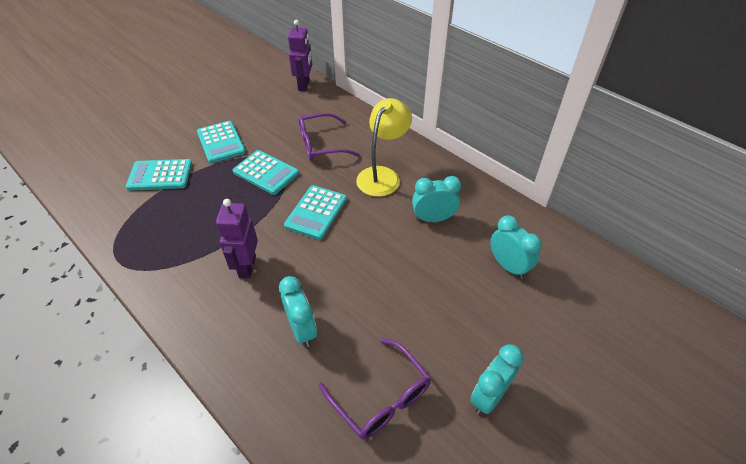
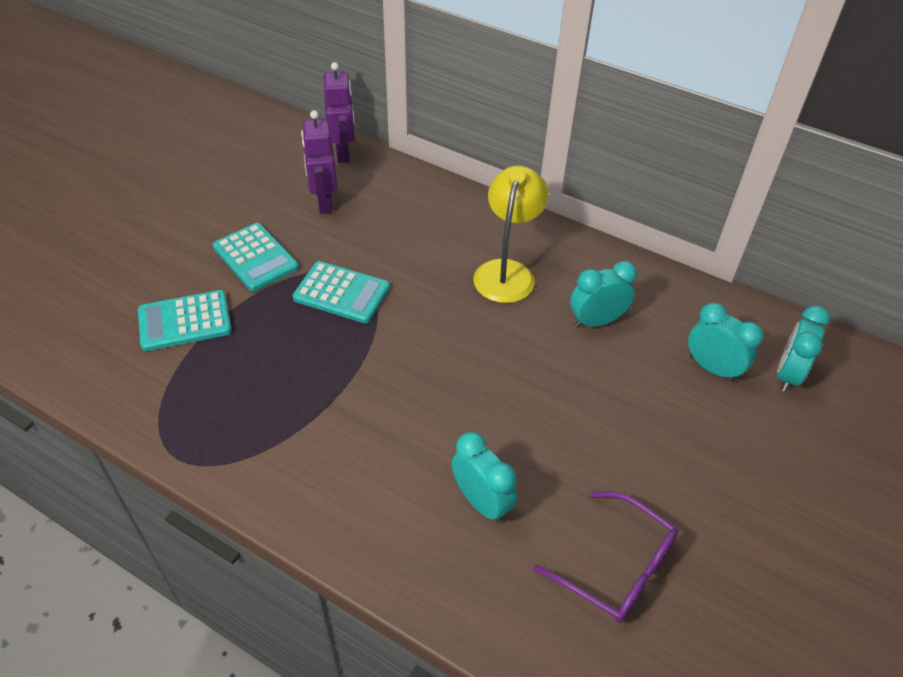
camera: 15 degrees left, 0 degrees up
purple robot [216,199,258,278] -> purple robot moved to [301,110,337,214]
turquoise calculator [284,185,347,240] -> none
purple glasses [299,113,360,161] -> none
turquoise clock [470,344,524,414] -> turquoise clock moved to [777,306,830,392]

